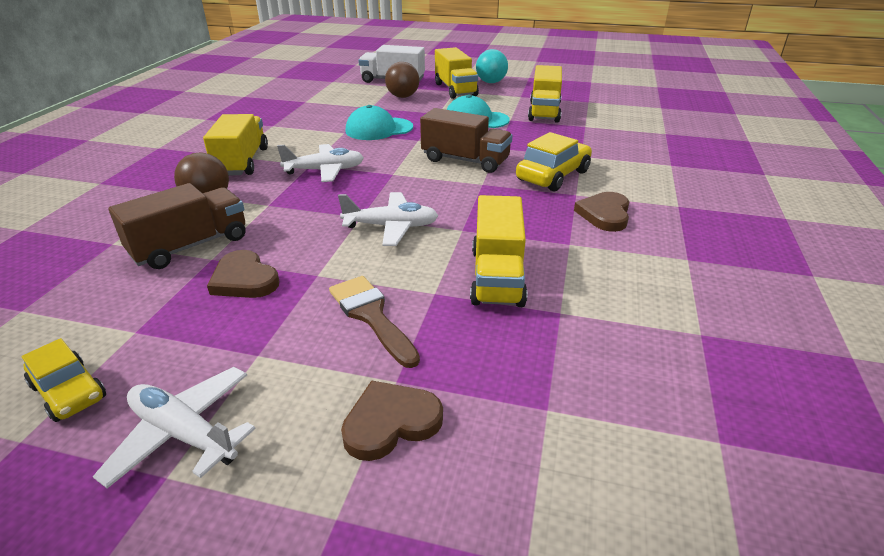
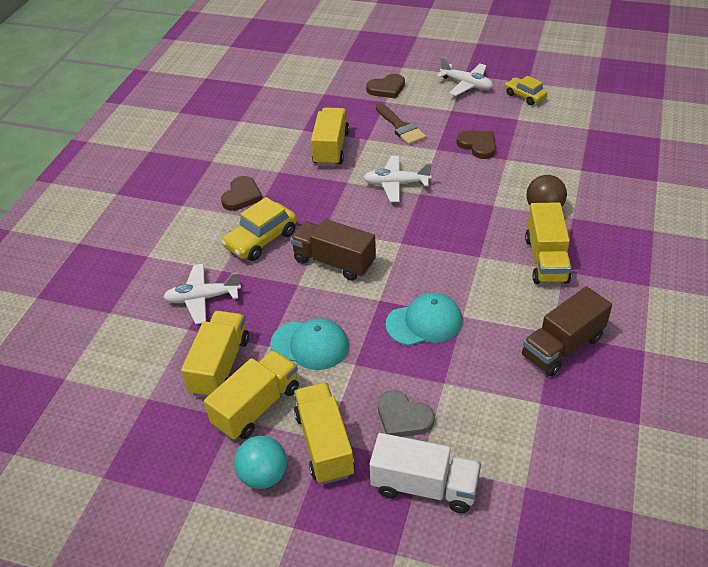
camera: 175 degrees left, 10 degrees up
brown truck [108,183,246,269] -> brown truck moved to [522,286,612,376]
white plane [277,144,364,182] -> white plane moved to [163,264,241,324]
brown ball [385,62,419,98] -> grey heart [378,390,435,437]
none -> yellow truck [204,350,299,440]

